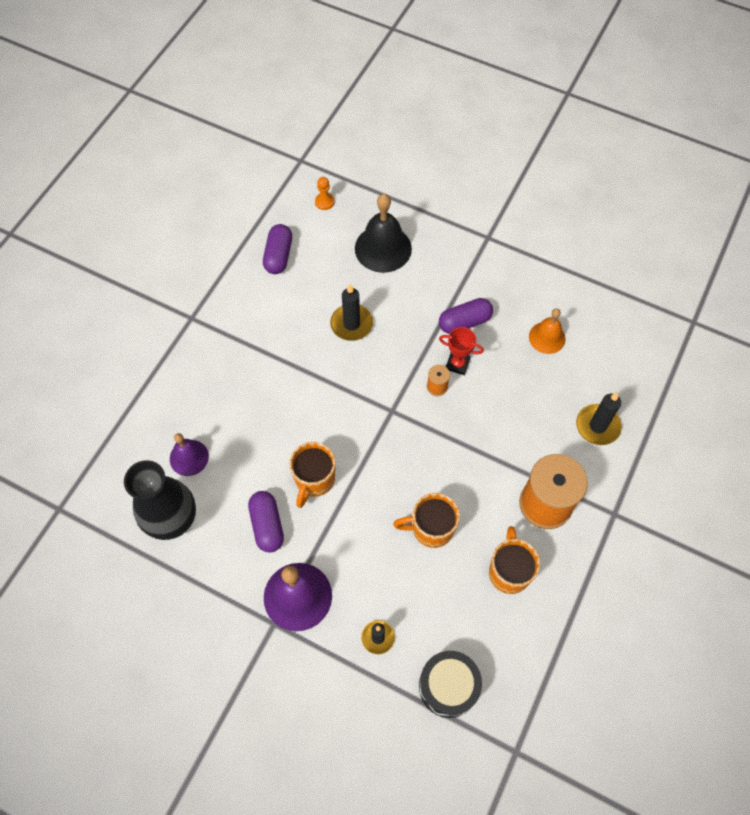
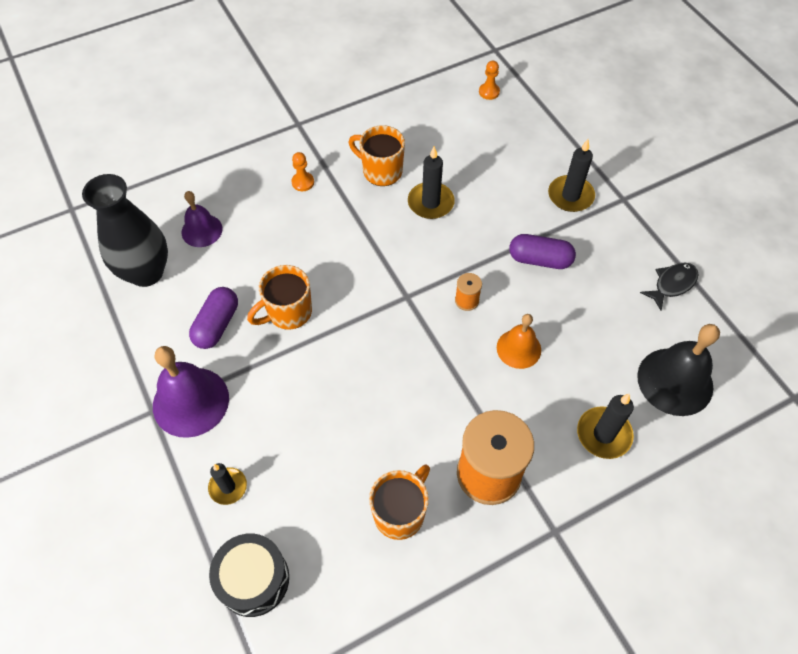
camera: 35 degrees right, 5 degrees down
purple capsule [263,224,292,274] -> none
black bell [355,194,412,273] -> black bell moved to [637,324,720,416]
orange mug [393,493,460,548] -> orange mug moved to [349,125,405,186]
red trophy [439,327,484,375] -> none
orange bell [529,309,566,354] -> orange bell moved to [497,314,541,369]
none -> orange pawn [291,152,314,191]
none -> black candle [548,139,595,212]
none -> black fish [640,263,699,311]

